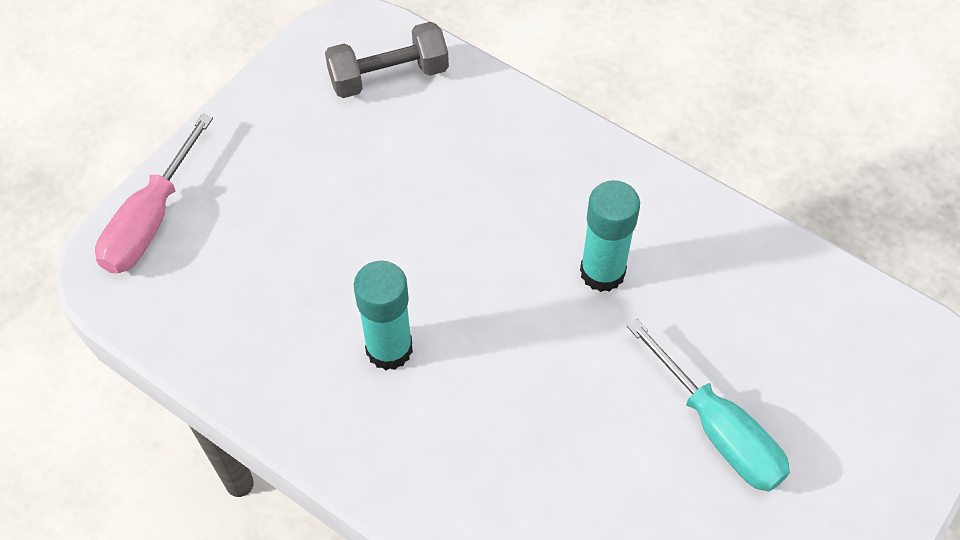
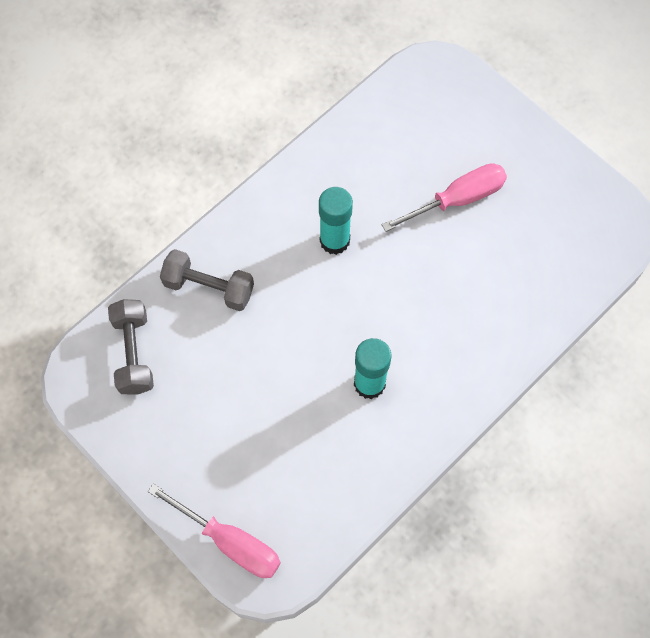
camera: 80 degrees left, 10 degrees up
turquoise screwdriver [627,319,790,492] -> pink screwdriver [382,163,507,232]
none -> grey dumbbell [160,249,254,311]

